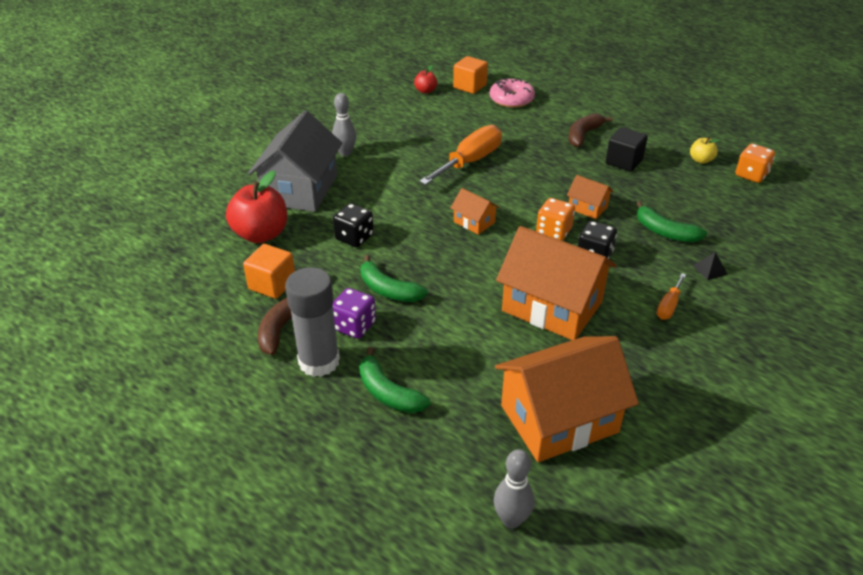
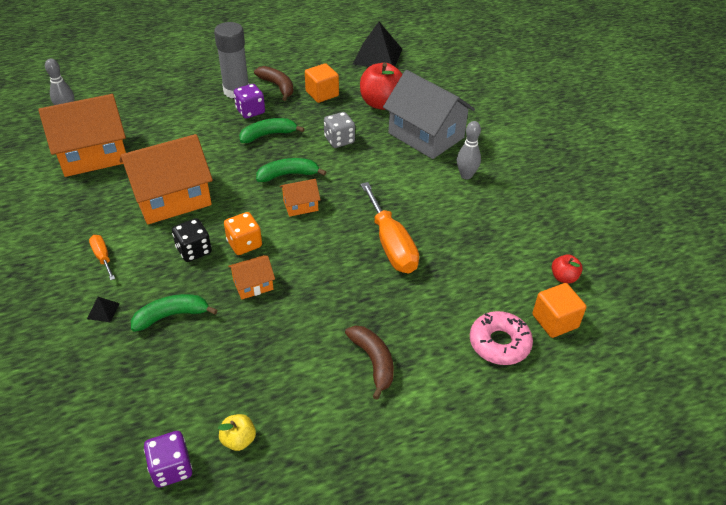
camera: 120 degrees right, 5 degrees up
black dice [333,203,374,247] -> grey dice [324,112,355,148]
green banana [359,347,430,413] -> green banana moved to [256,158,326,182]
orange house [495,336,639,462] -> orange house turned 60 degrees clockwise [38,94,126,177]
black cube [606,127,648,172] -> none
orange dice [735,144,775,183] -> purple dice [144,431,192,488]
none -> black pyramid [353,22,402,67]

